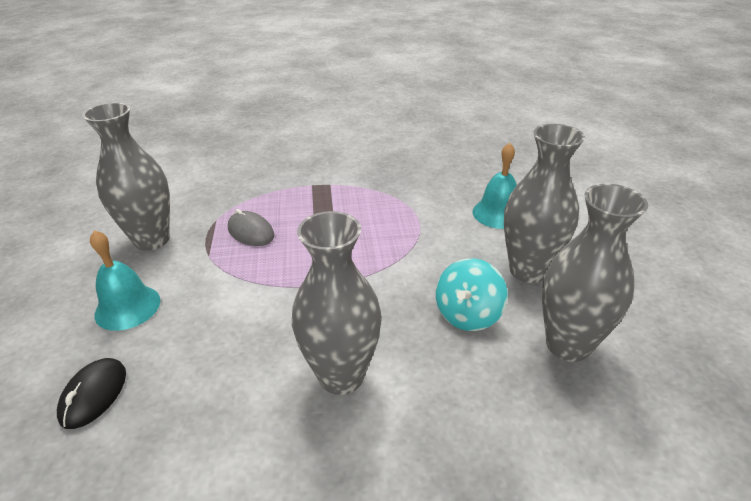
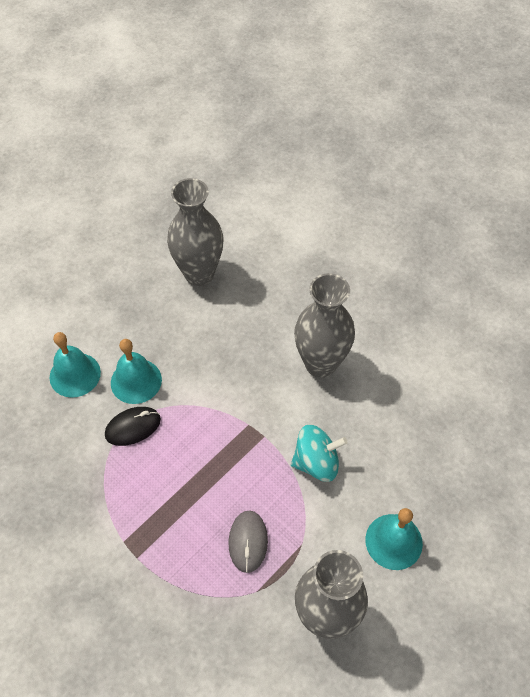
camera: 130 degrees left, 20 degrees up
black mouse [57,358,126,429] -> black mouse moved to [105,407,161,446]
turquoise spinning top [436,258,508,331] -> turquoise spinning top moved to [291,425,347,482]
grey vase [504,124,585,283] -> none
none -> turquoise bell [111,339,162,404]

